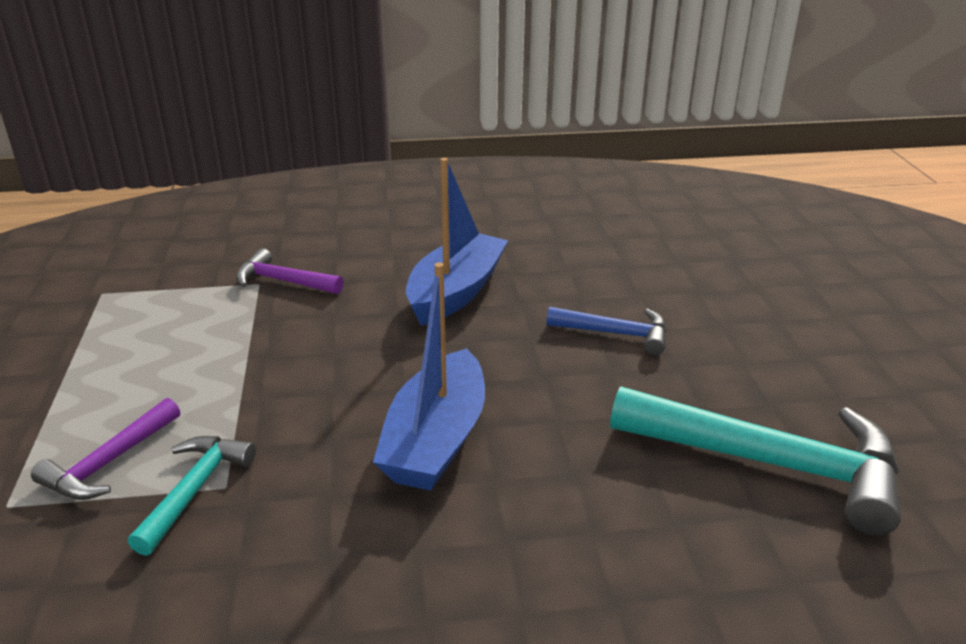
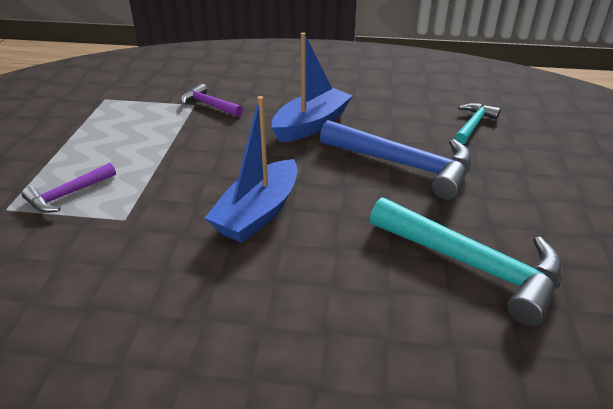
camera: 15 degrees right, 5 degrees up
turquoise hammer [128,436,256,556] -> turquoise hammer moved to [455,103,501,144]
blue hammer [546,307,667,355] -> blue hammer [320,120,472,200], size x1.90

